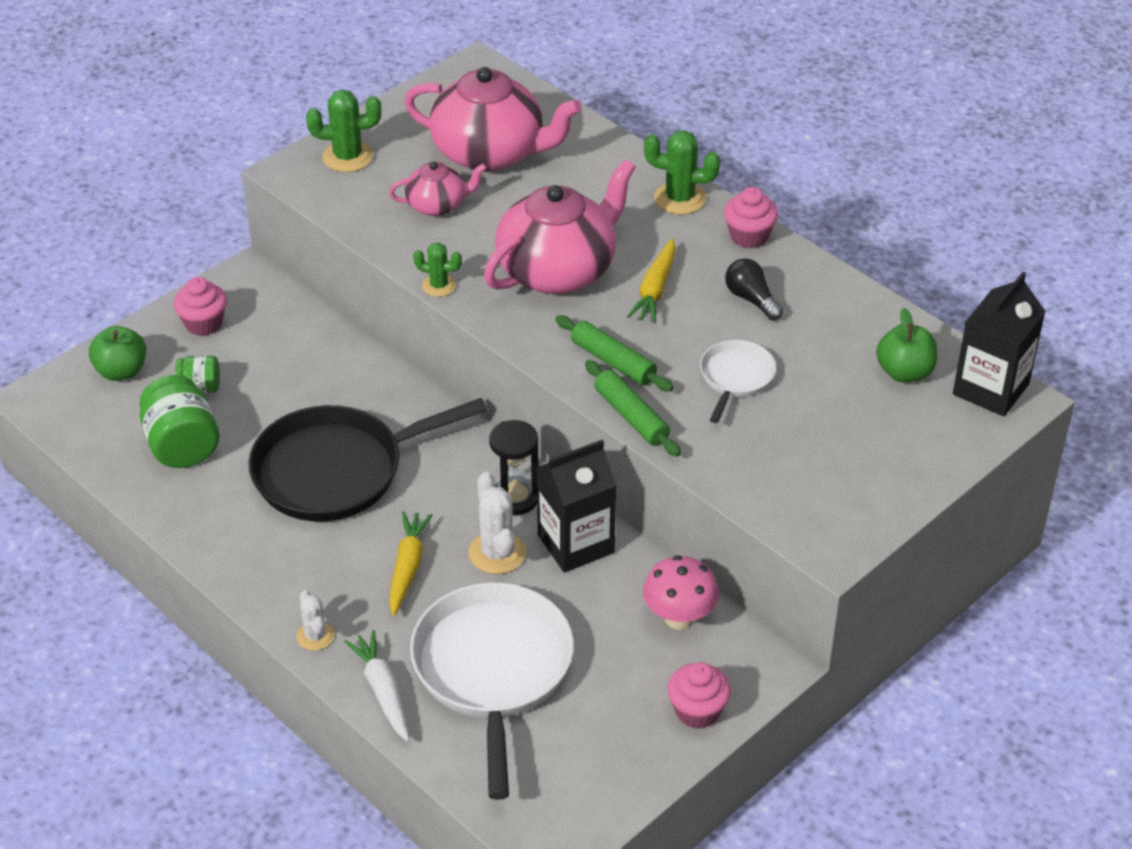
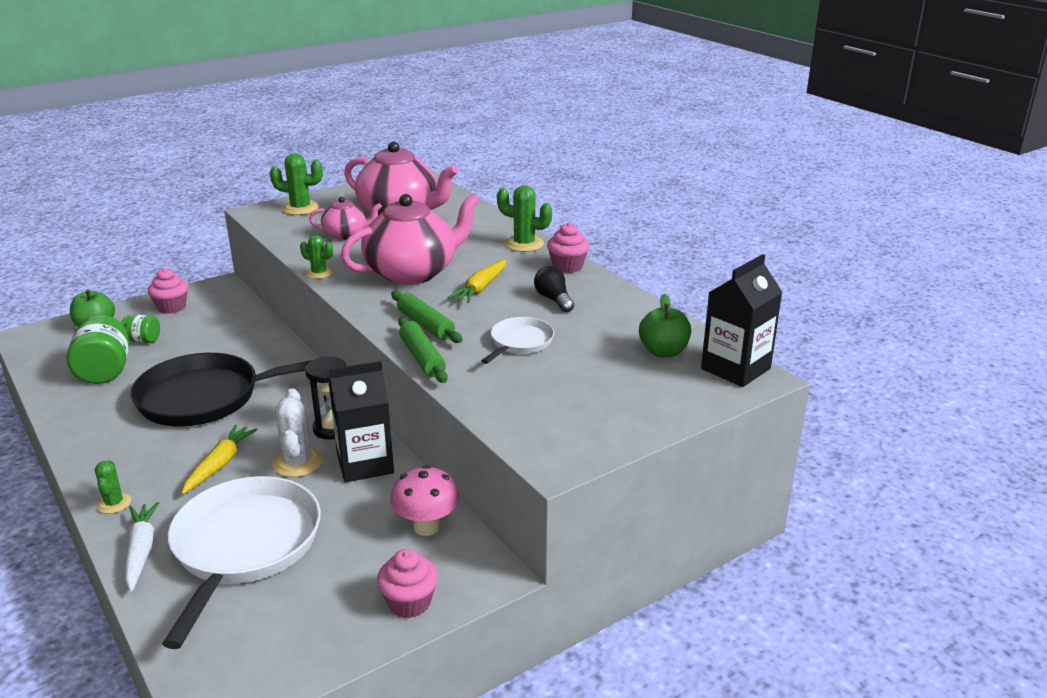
camera: 10 degrees right, 15 degrees down
white cactus [296,590,334,651] -> green cactus [95,460,131,514]

